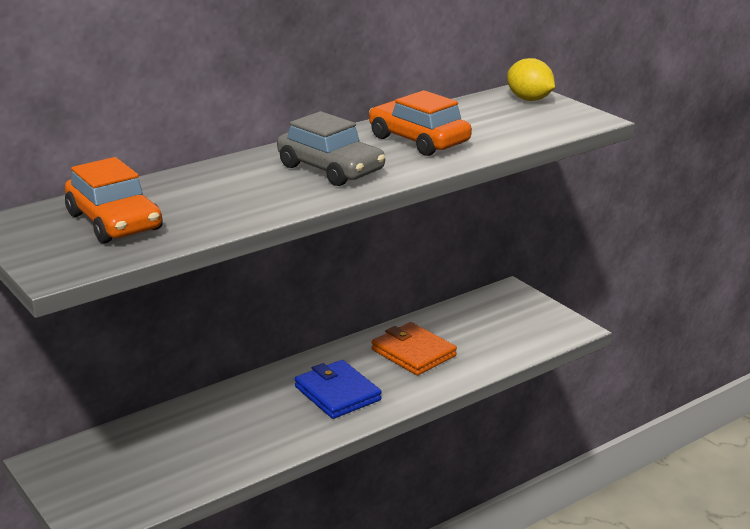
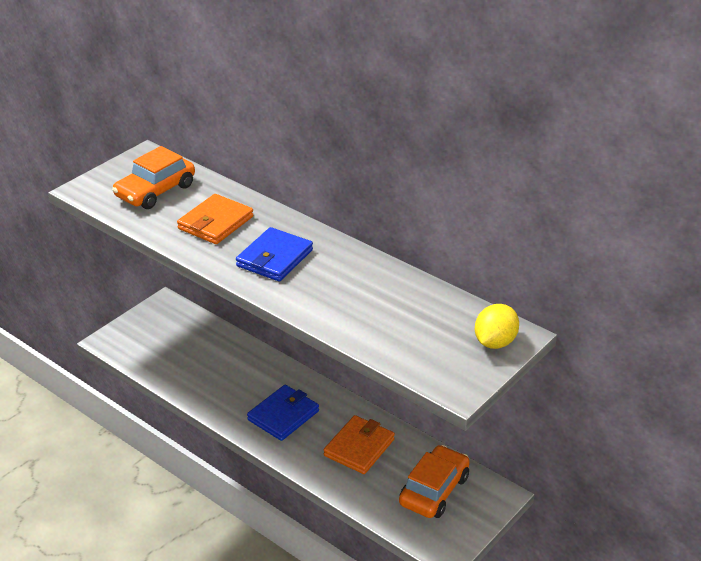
camera: 75 degrees right, 10 degrees up
grey car [277,111,385,186] -> blue wallet [236,227,313,281]
orange car [369,90,472,156] -> orange car moved to [399,445,470,518]
none -> orange wallet [177,194,253,244]

